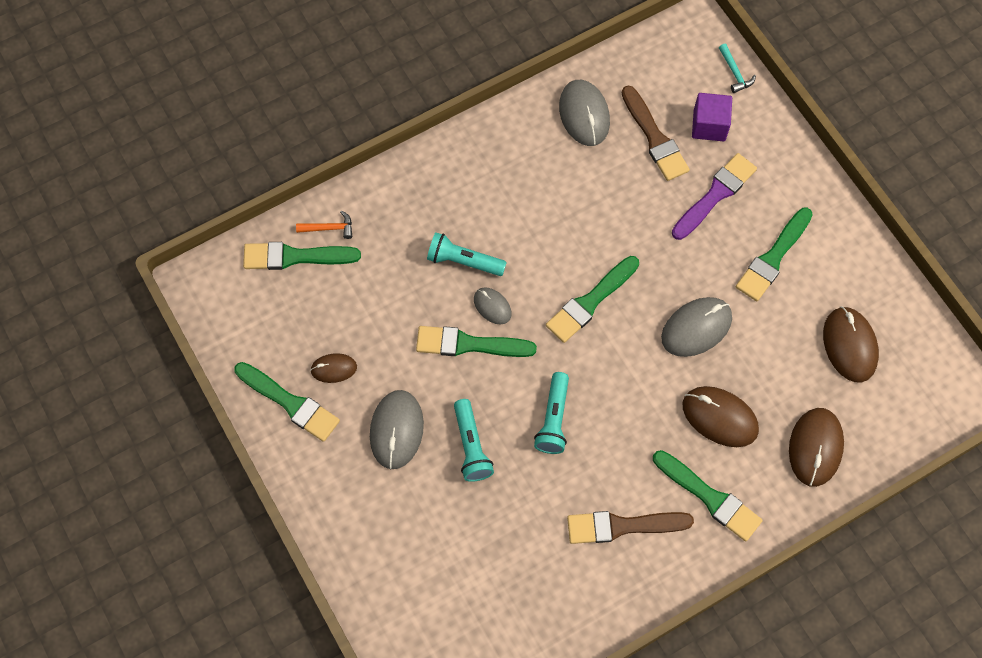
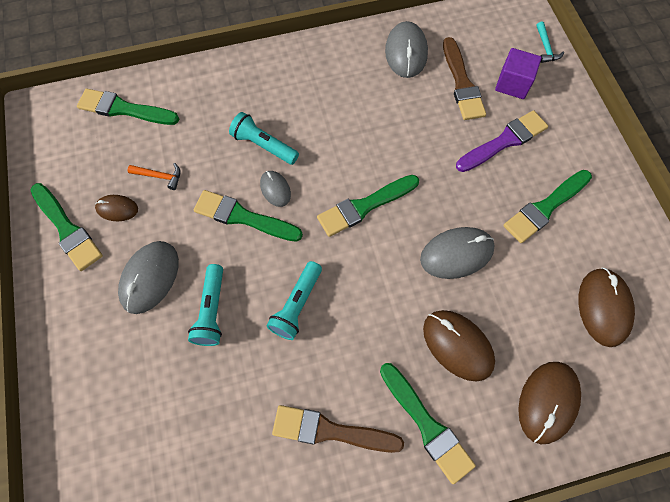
camera: 15 degrees right, 0 degrees up
orange hammer [296,211,352,239] -> orange hammer moved to [128,163,181,190]

